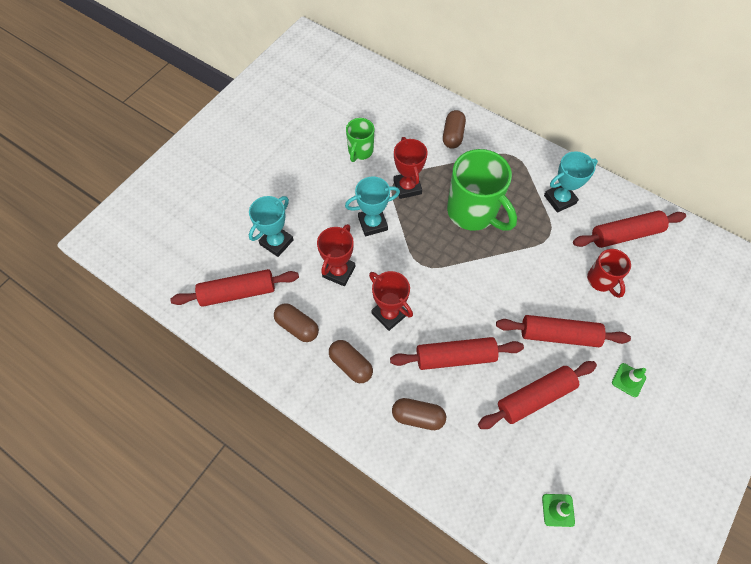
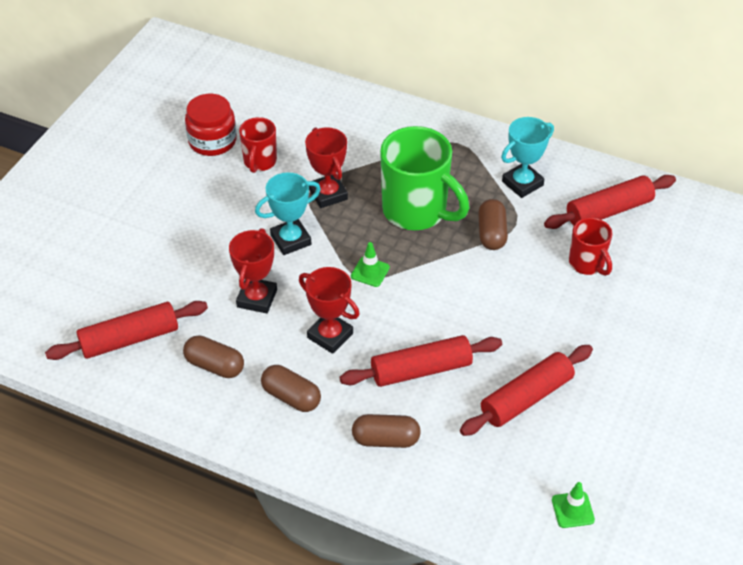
camera: 10 degrees left, 15 degrees down
turquoise trophy [249,196,294,257] -> none
green mug [346,118,374,162] -> red mug [239,117,277,173]
brown capsule [443,110,466,149] -> brown capsule moved to [478,199,508,250]
red rolling pin [496,315,631,347] -> none
green traffic cone [612,363,646,397] -> green traffic cone moved to [351,242,390,287]
none -> red jar [185,94,237,156]

